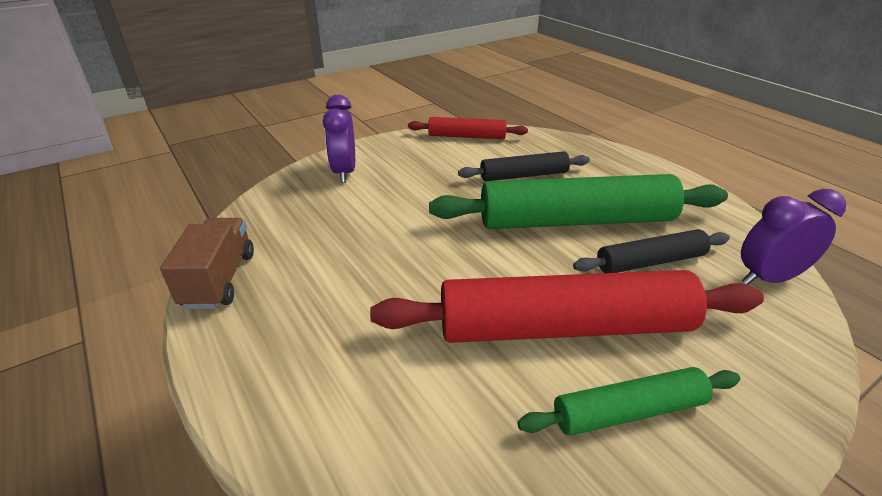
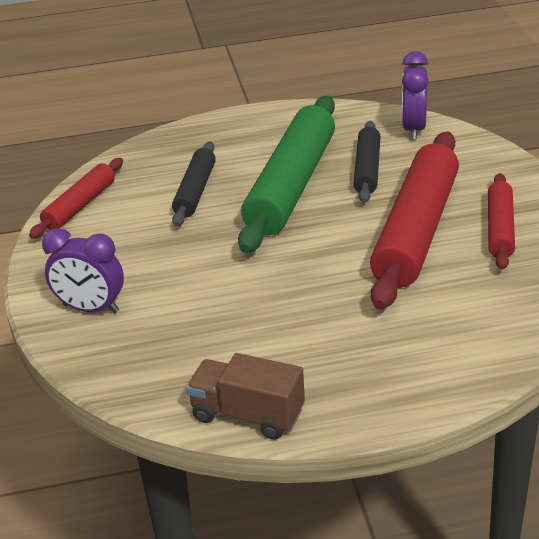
camera: 65 degrees left, 0 degrees up
green rolling pin [517,367,740,436] -> red rolling pin [488,173,515,270]

